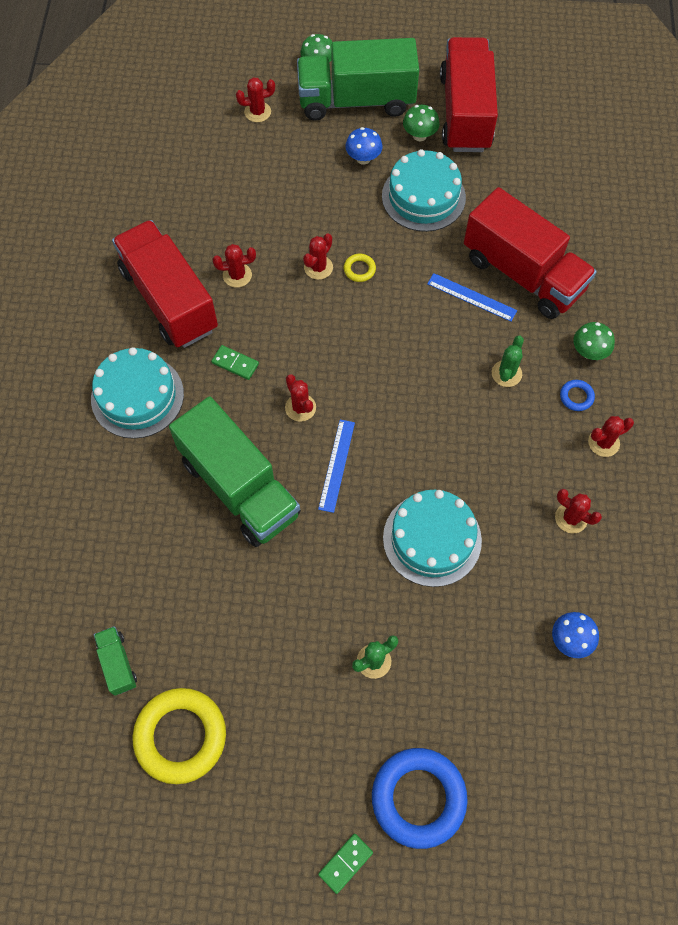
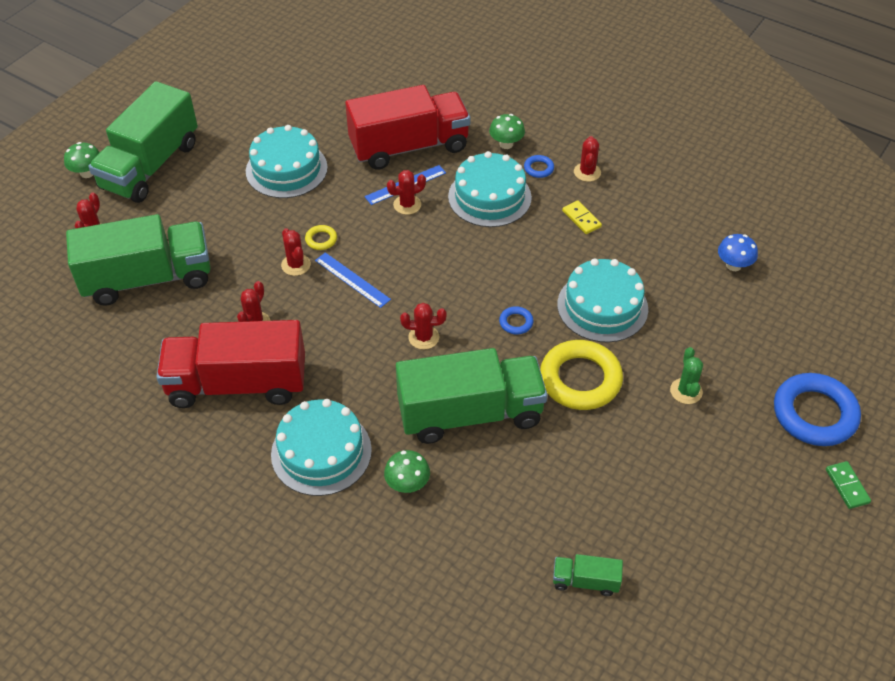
camera: 60 degrees left, 15 degrees down
yellow ring [133,688,226,784] -> yellow ring moved to [540,340,623,410]
green domino [211,345,259,380] -> none
blue ruler [318,420,355,513] -> blue ruler moved to [315,252,391,308]
blue mushroom [345,127,383,165] -> none
green mushroom [403,105,440,141] -> green mushroom moved to [384,450,430,493]
red truck [440,37,498,152] -> none
green cactus [492,336,524,387] -> turquoise cake [448,151,532,227]
red cactus [555,489,602,533] -> red cactus moved to [387,170,426,215]
none -> green truck [66,214,211,306]
none -> blue ring [499,306,533,335]
none -> yellow domino [562,201,602,234]

